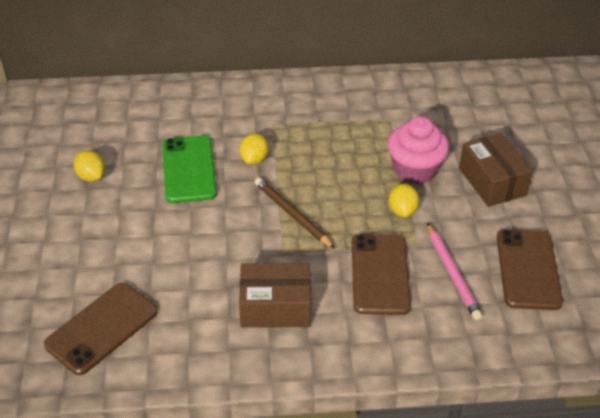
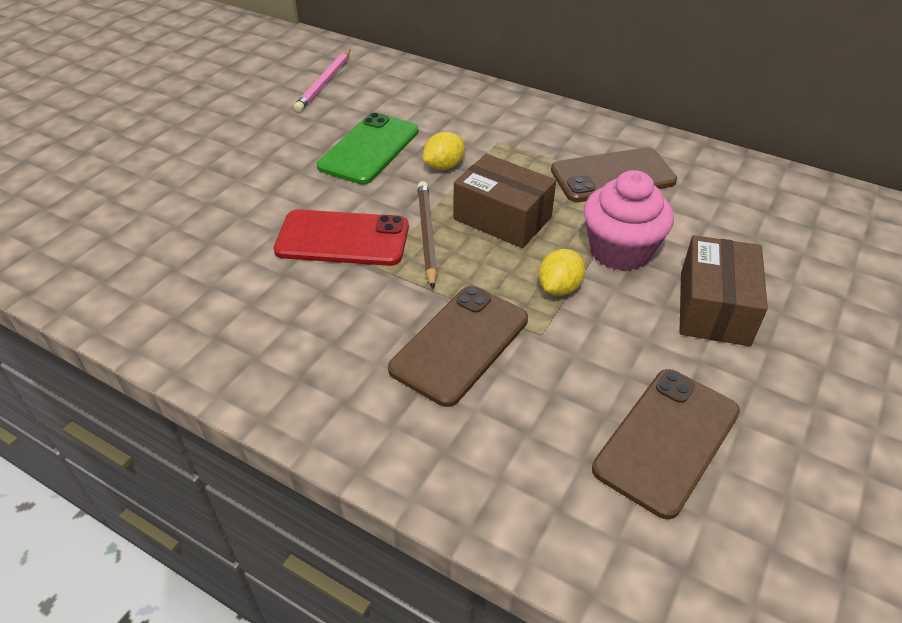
camera: 35 degrees right, 0 degrees up
brown phone [44,283,157,375] -> brown phone moved to [551,147,677,202]
yellow lemon [73,151,105,182] -> none
brown box [239,263,311,328] -> brown box moved to [454,154,556,248]
pink pencil [427,223,482,320] -> pink pencil moved to [294,49,351,112]
none -> red phone [274,210,409,266]

